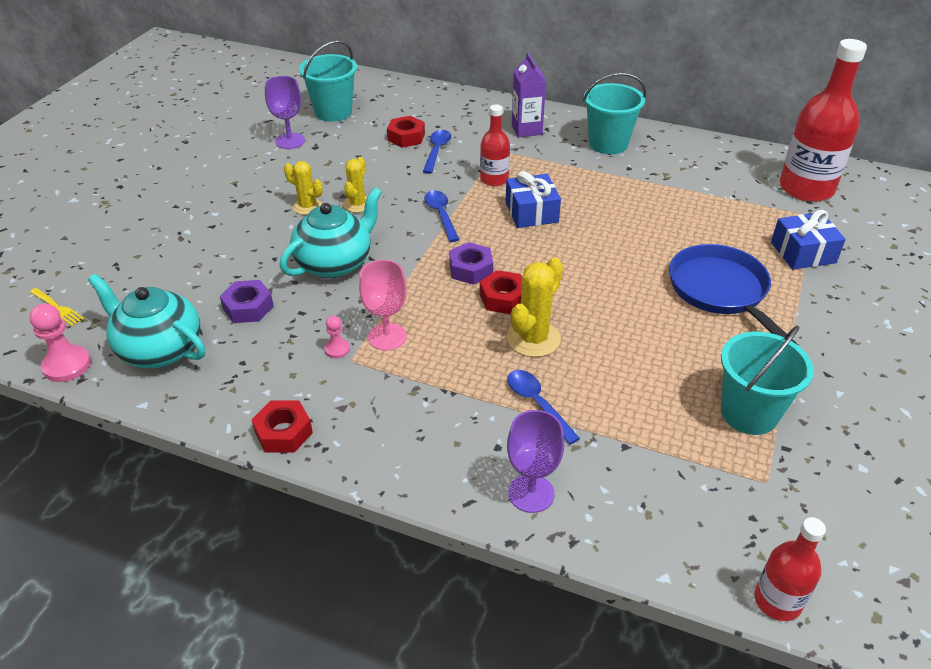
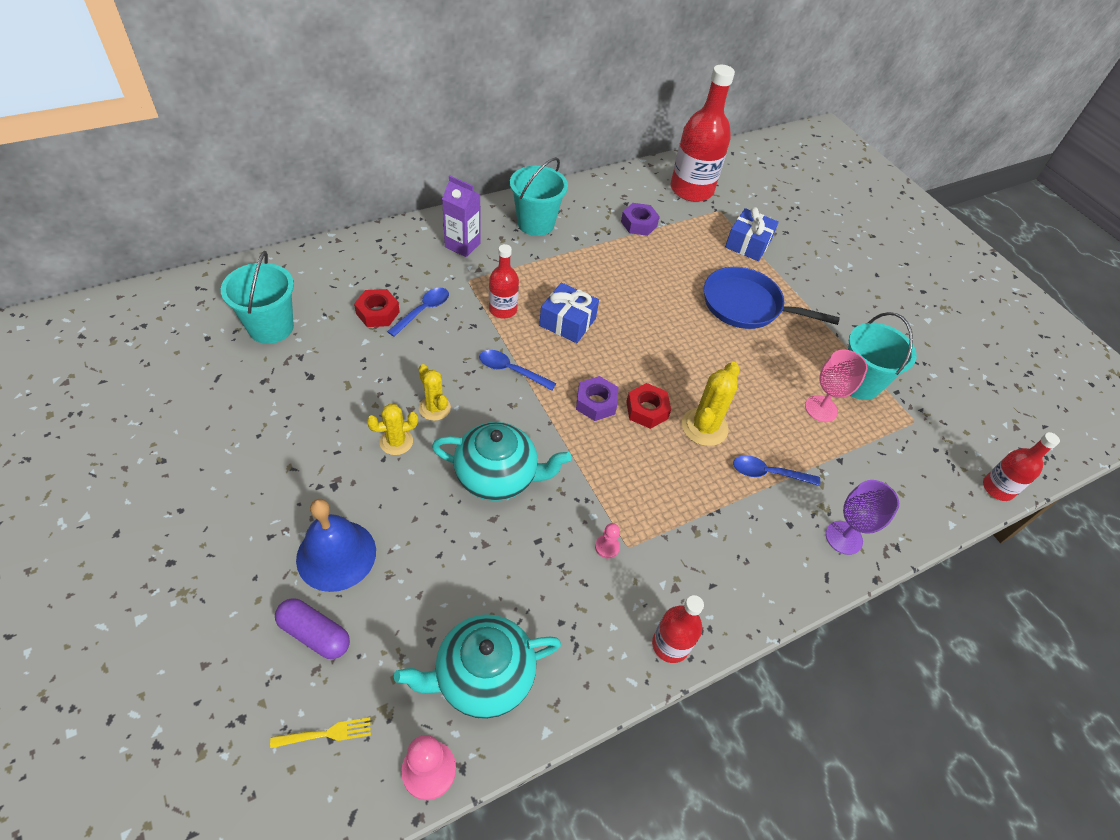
camera: 55 degrees left, 10 degrees up
purple nut [220,280,274,323] -> purple nut moved to [621,203,660,236]
red nut [251,400,313,453] -> red bottle [652,595,704,663]
purple goblet [265,76,305,149] -> none
turquoise teapot [280,187,382,278] -> turquoise teapot turned 105 degrees clockwise [432,422,571,501]
pink goblet [359,260,407,351] -> pink goblet moved to [805,350,868,422]
blue spoon [423,130,451,174] -> blue spoon turned 75 degrees clockwise [387,287,449,337]
yellow cactus [507,258,563,357] -> yellow cactus turned 45 degrees clockwise [682,362,740,446]
none -> purple capsule [275,598,350,659]
none -> blue bell [296,499,376,592]

